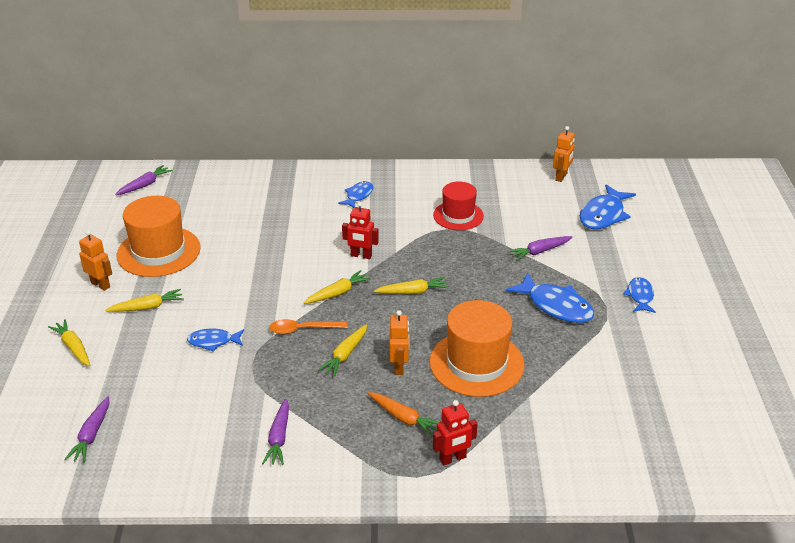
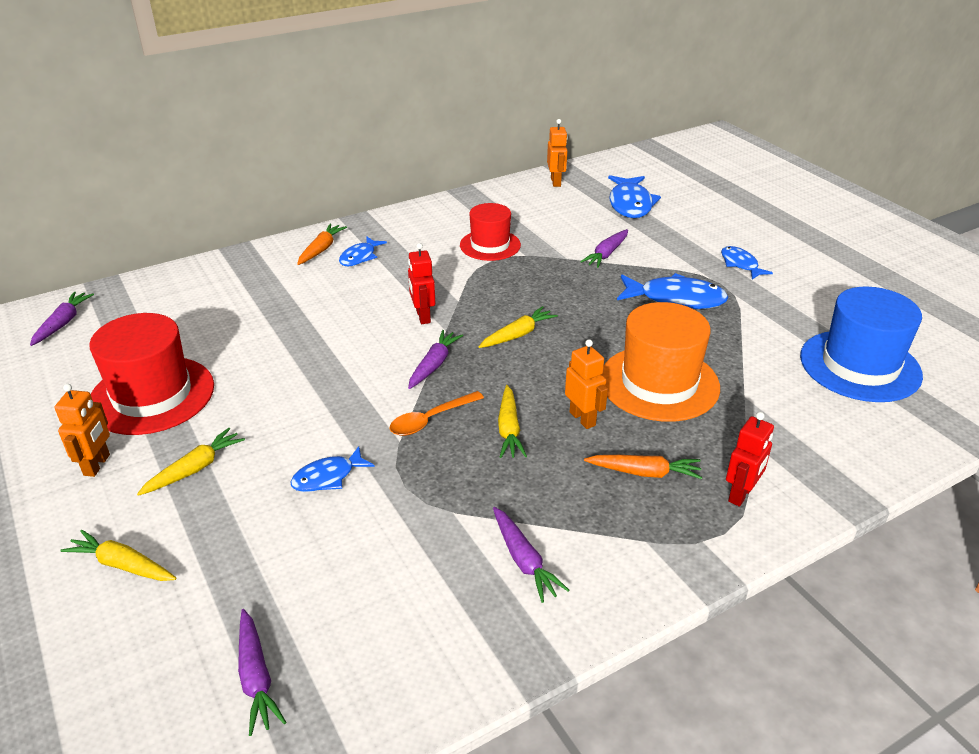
camera: 30 degrees left, 0 degrees up
orange robot [79,230,112,291] -> orange robot turned 90 degrees clockwise [55,384,110,477]
orange hat [116,196,201,277] -> red hat [89,313,214,435]
yellow carrot [304,270,371,304] -> purple carrot [408,330,463,389]
blue fish [338,181,373,208] -> blue fish turned 150 degrees counterclockwise [339,236,387,266]
red robot [342,202,379,259] -> red robot turned 90 degrees clockwise [408,243,435,324]
none -> orange carrot [297,224,347,265]
none -> blue hat [800,287,923,402]

